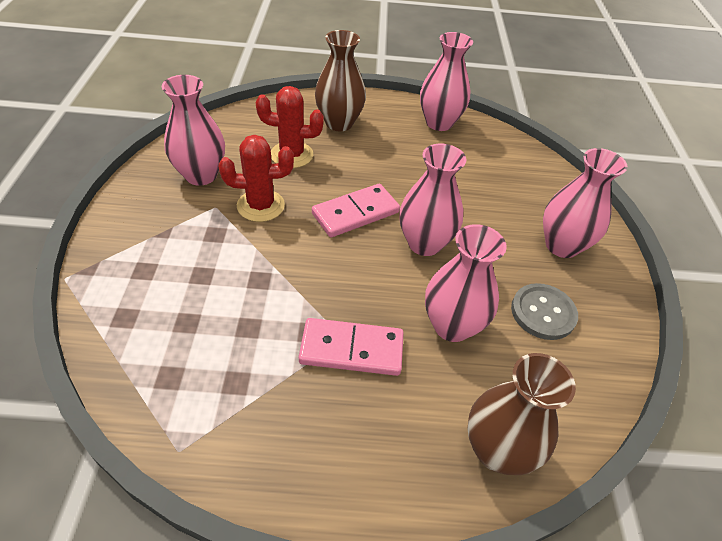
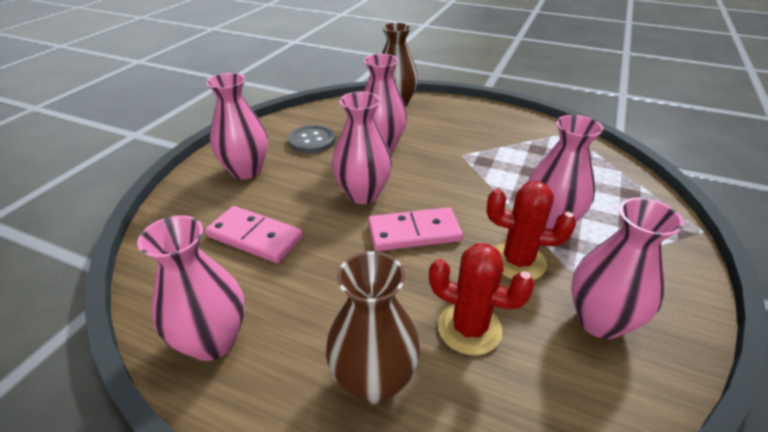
camera: 155 degrees left, 10 degrees down
pink domino [299,318,404,376] -> pink domino moved to [205,206,303,263]
none -> pink vase [528,115,603,229]

